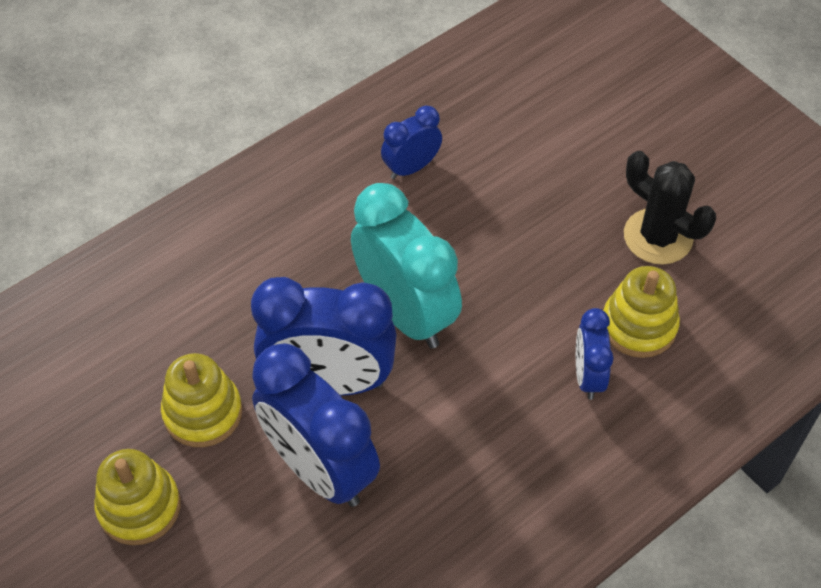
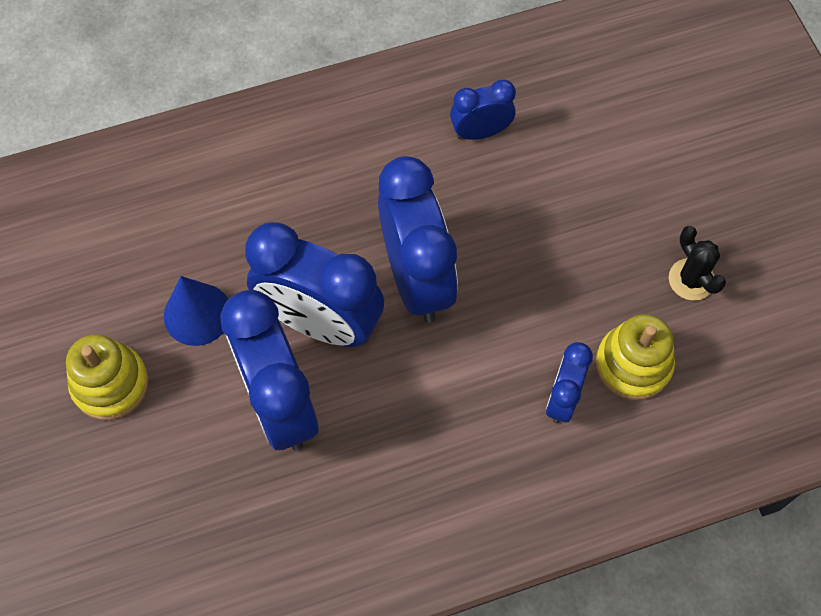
camera: 20 degrees right, 10 degrees up
yellow stacking toy [161,353,242,447] -> blue cone [164,276,228,346]
turquoise clock [351,183,462,348] -> blue clock [378,156,458,323]
black cactus [624,151,716,264] -> black cactus [669,226,726,301], size x0.65

